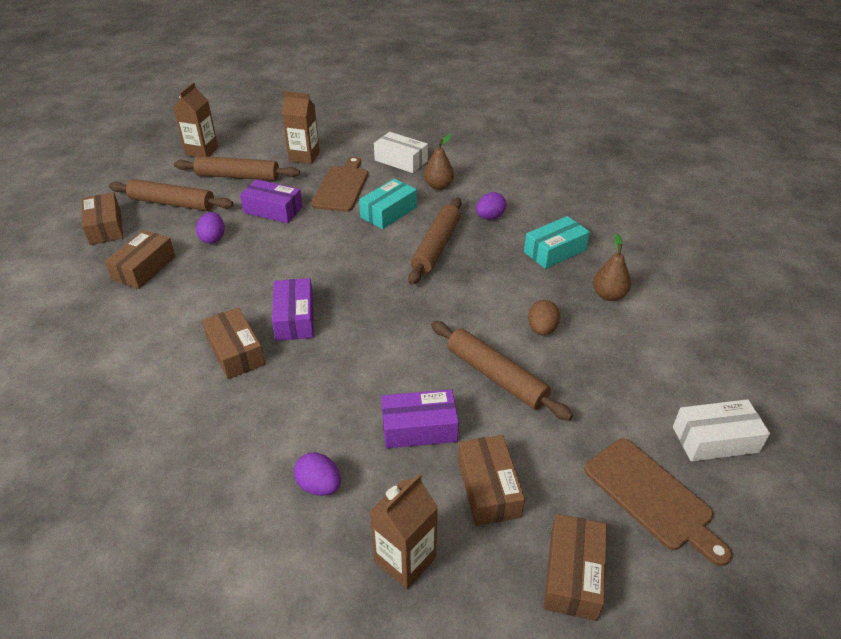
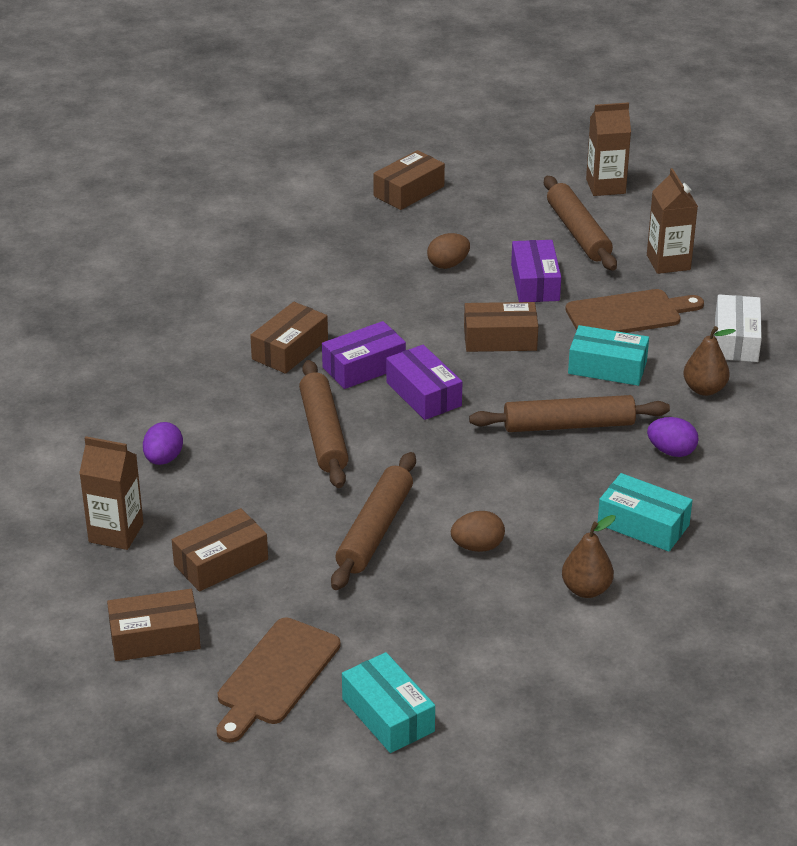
camera: 65 degrees right, 5 degrees down
brown box [105,230,176,289] -> brown box moved to [464,302,538,352]
brown rolling pin [109,179,234,211] -> brown rolling pin moved to [299,360,349,488]
purple egg [196,212,225,244] -> brown egg [427,233,470,269]
purple box [381,389,459,448] -> purple box moved to [386,345,462,420]
white box [673,399,770,461] -> turquoise box [342,652,435,753]

